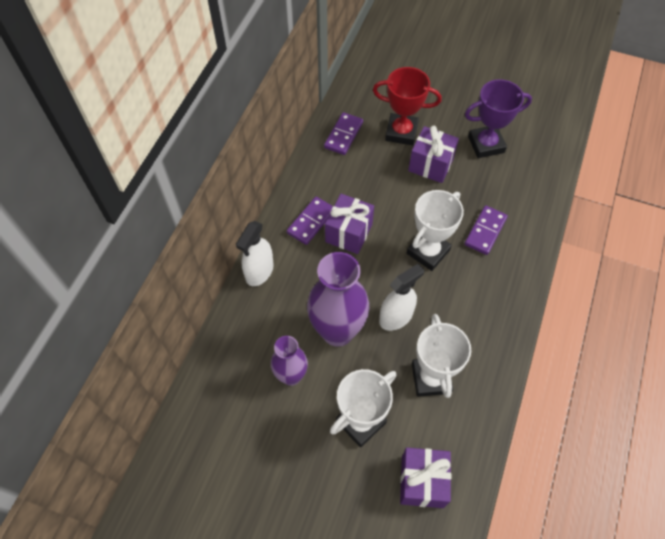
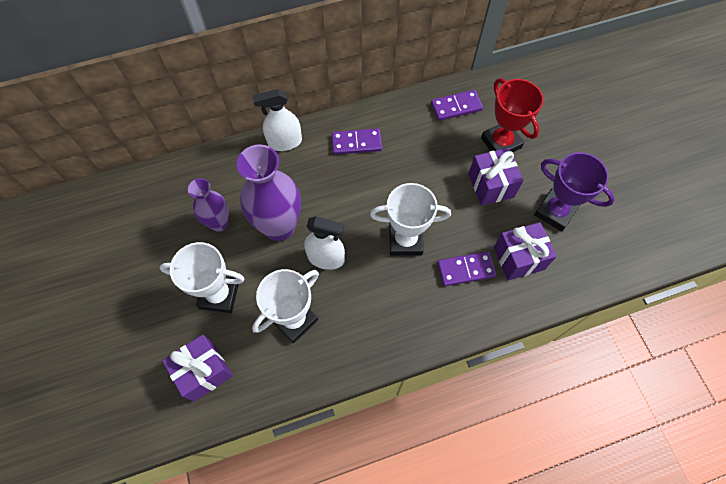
camera: 50 degrees right, 5 degrees up
purple gift [325,194,374,254] -> purple gift moved to [494,222,557,280]

